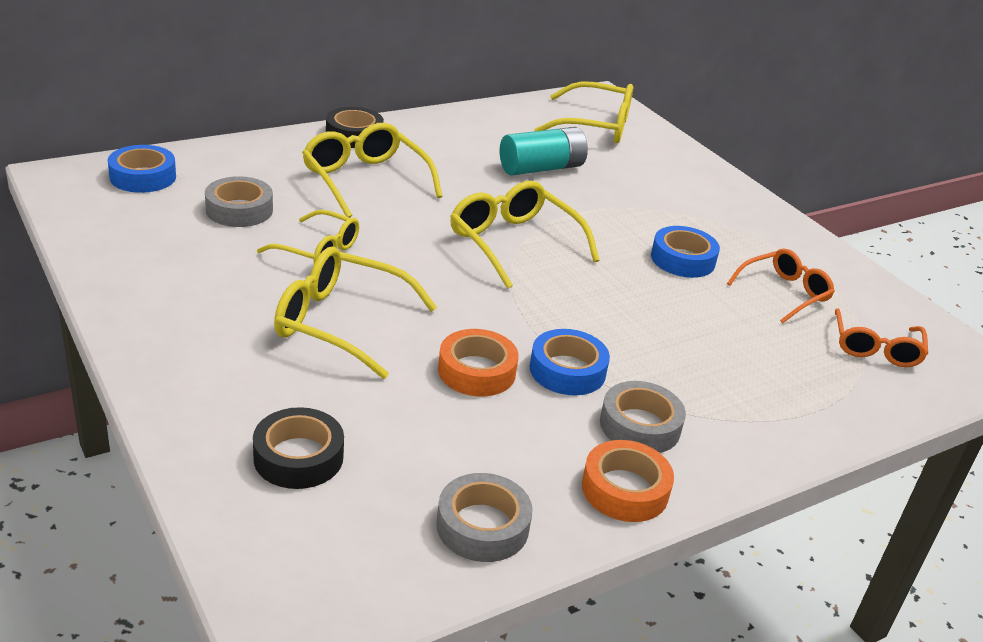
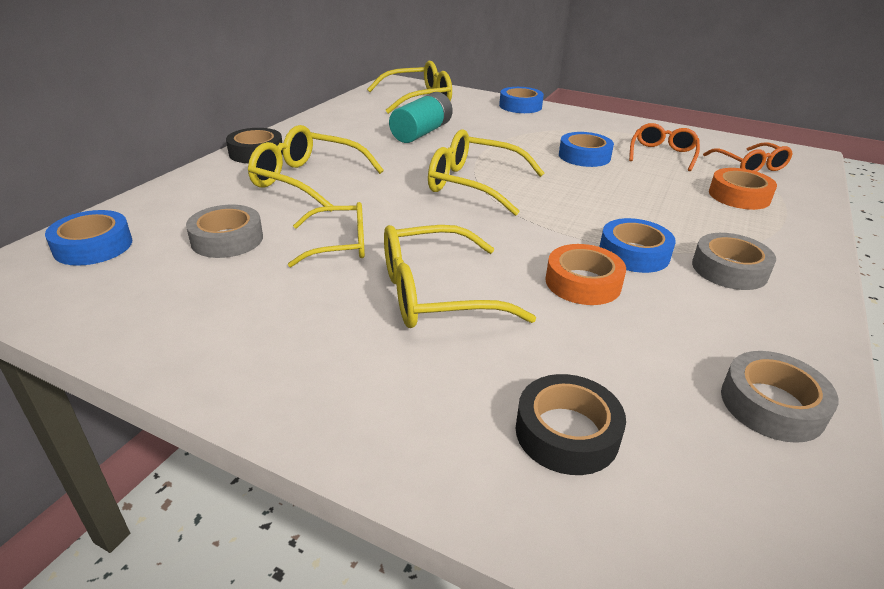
camera: 30 degrees left, 0 degrees up
orange tape [582,440,674,522] -> orange tape moved to [709,168,777,210]
none -> blue tape [499,87,544,113]

